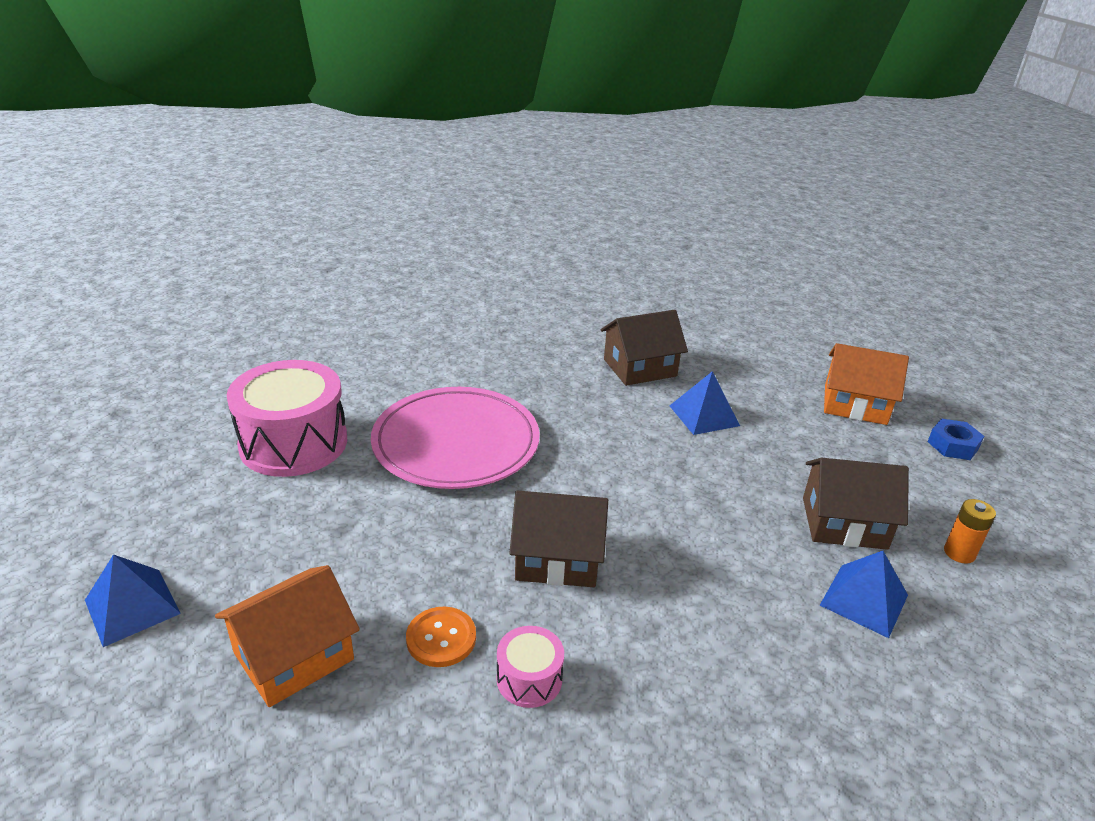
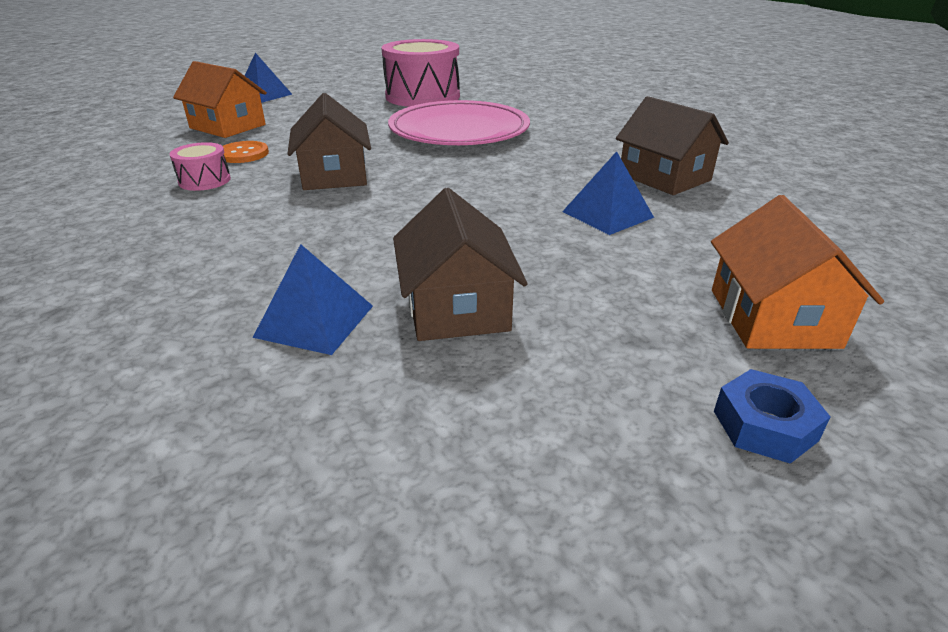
camera: 75 degrees right, 0 degrees up
orange battery [944,499,996,564] -> none

